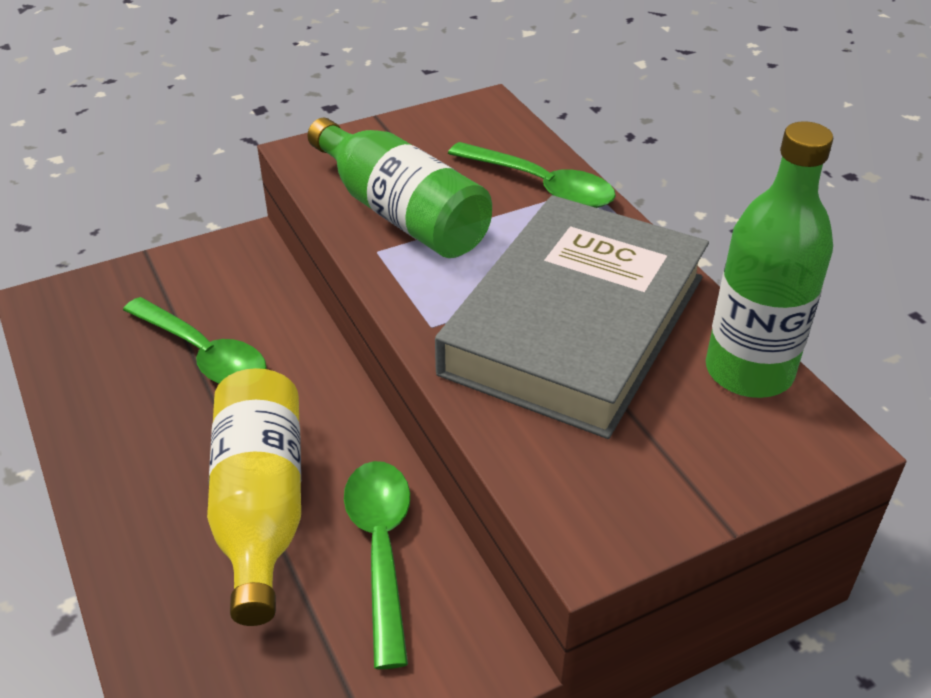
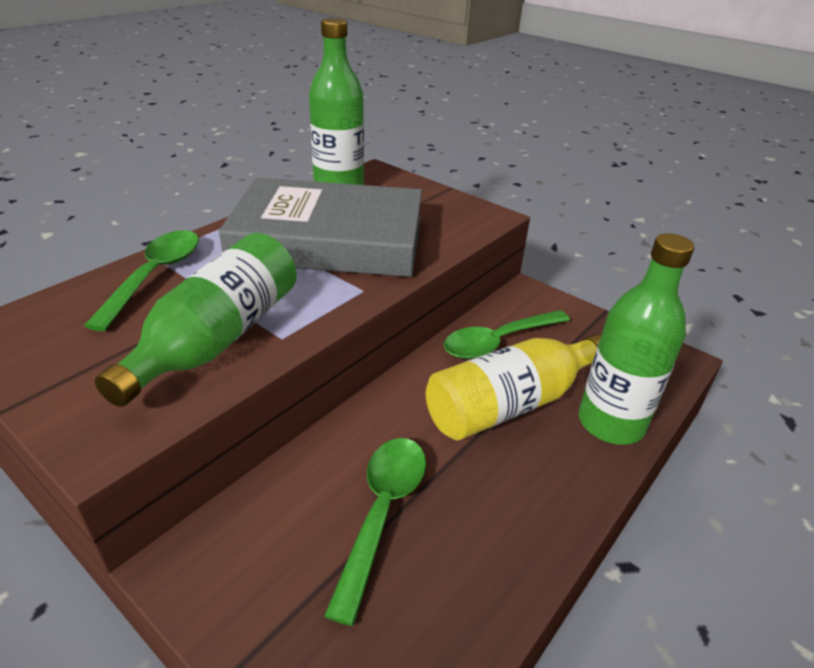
camera: 115 degrees left, 5 degrees down
none -> green bottle [579,233,694,445]

